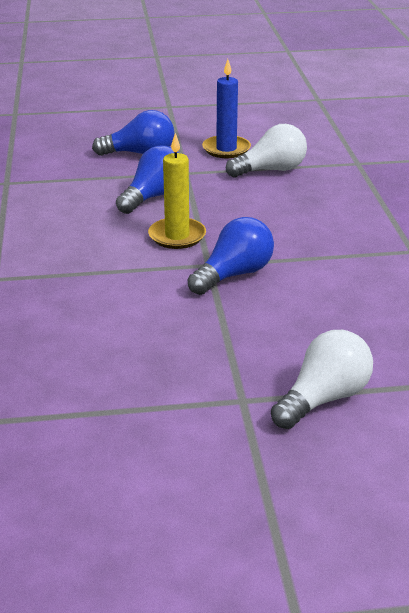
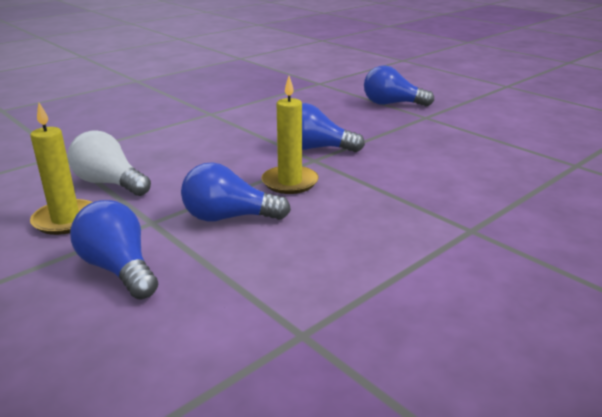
camera: 125 degrees left, 5 degrees down
blue candle [202,59,251,158] -> yellow candle [30,103,92,235]
white light bulb [271,330,373,429] -> blue light bulb [364,65,434,107]

